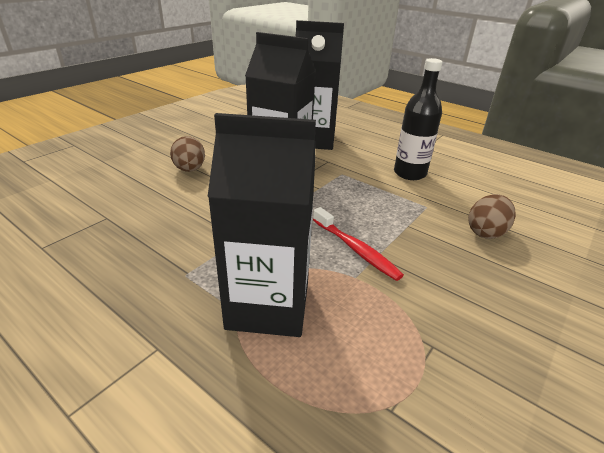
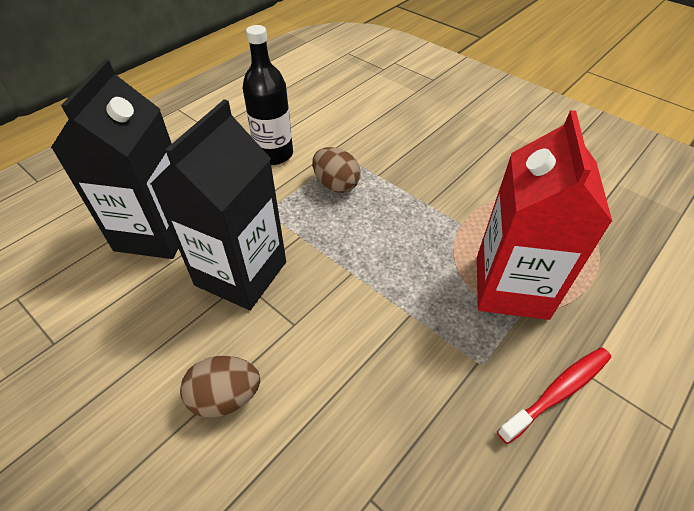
camera: 85 degrees left, 15 degrees up
black carton [207,113,316,337] -> red carton [477,110,612,320]
red toothbrush [313,207,404,281] -> red toothbrush moved to [497,348,611,444]
brown egg [468,194,515,239] -> brown egg moved to [312,147,360,193]

